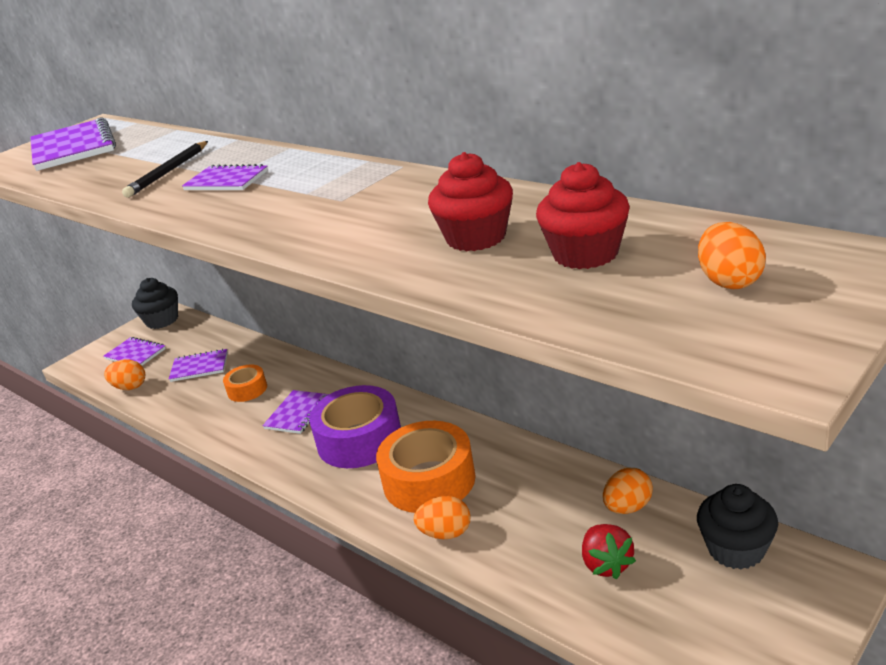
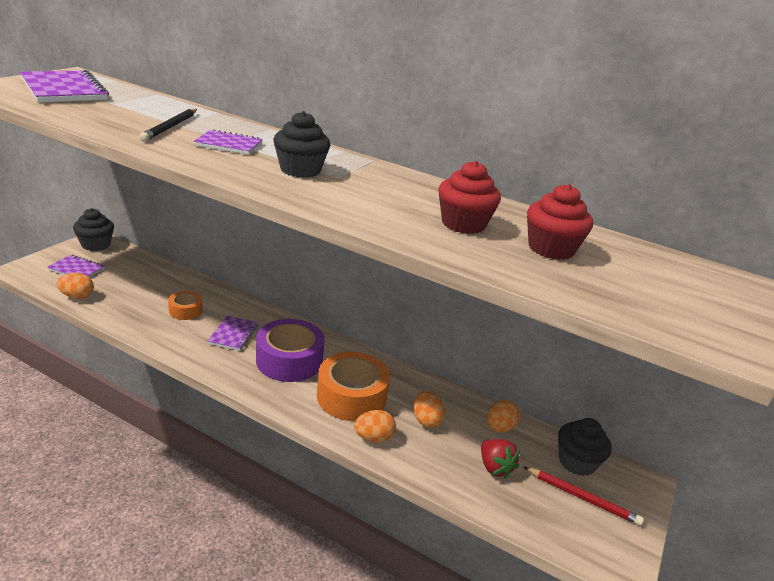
camera: 20 degrees left, 0 degrees up
purple notebook [169,349,228,382] -> none
orange egg [698,222,766,289] -> orange egg moved to [413,391,445,428]
none -> black cupcake [274,111,330,178]
none -> red pencil [523,467,644,526]

